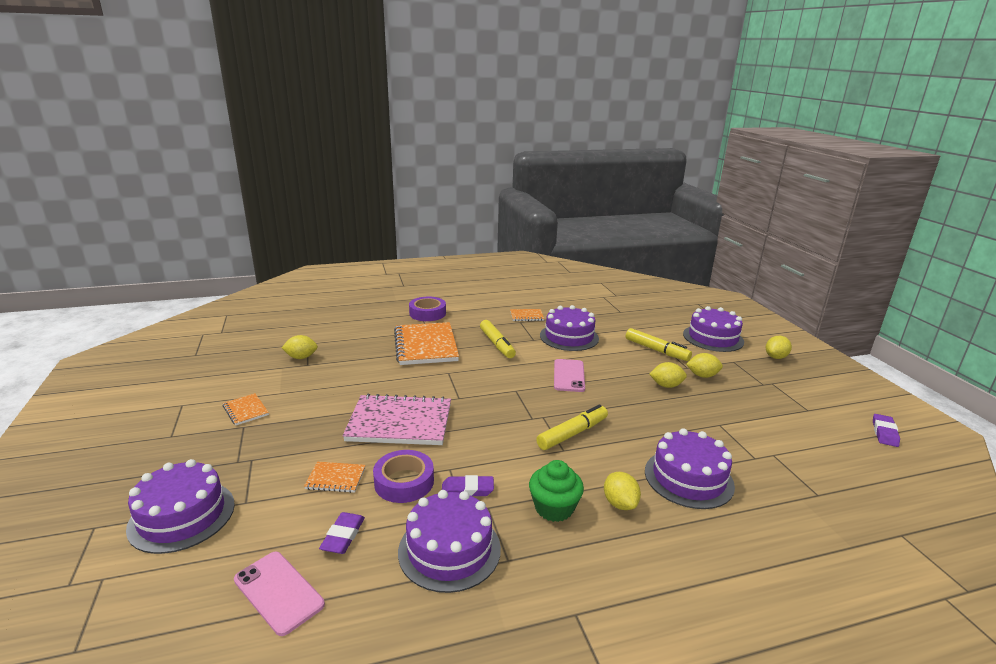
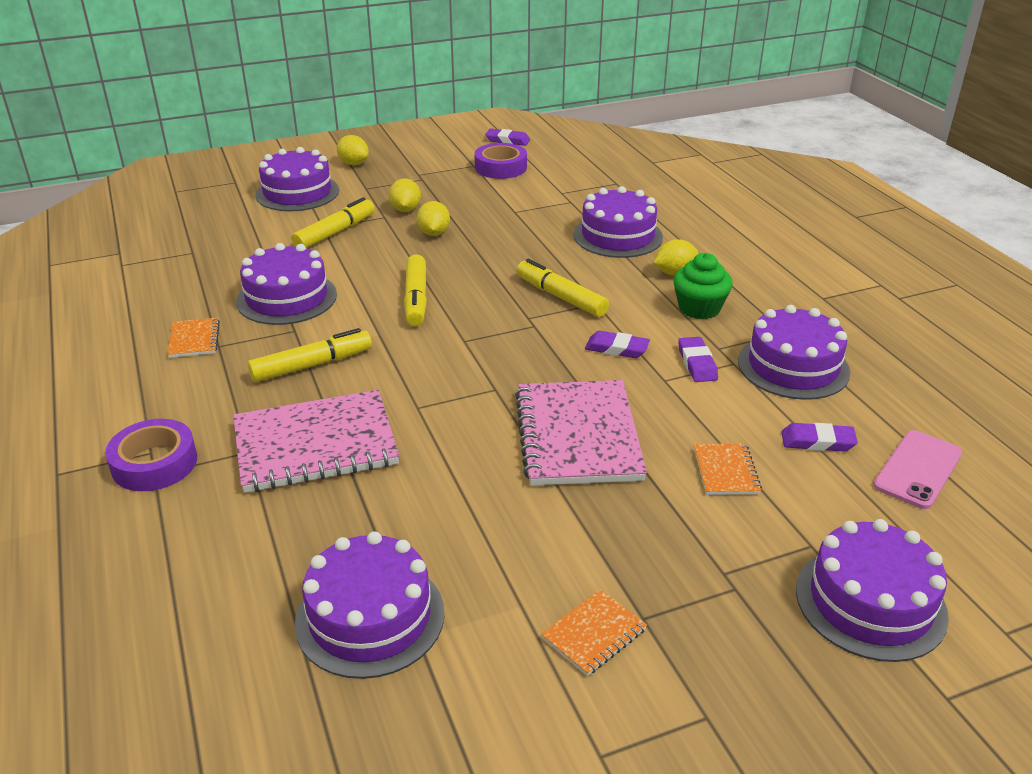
camera: 95 degrees left, 10 degrees up
yellow lemon [282,335,318,359] -> purple cake [295,531,445,679]
purple tape [373,450,434,503] -> purple tape moved to [475,143,527,179]
orange notebook [394,322,459,365] -> pink notebook [233,390,399,493]
pink phone [554,359,585,392] -> yellow marker [404,254,427,326]
none -> purple eraser [585,331,650,358]

